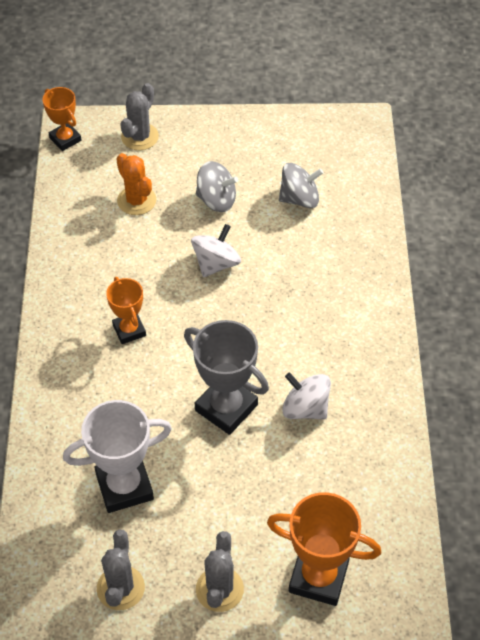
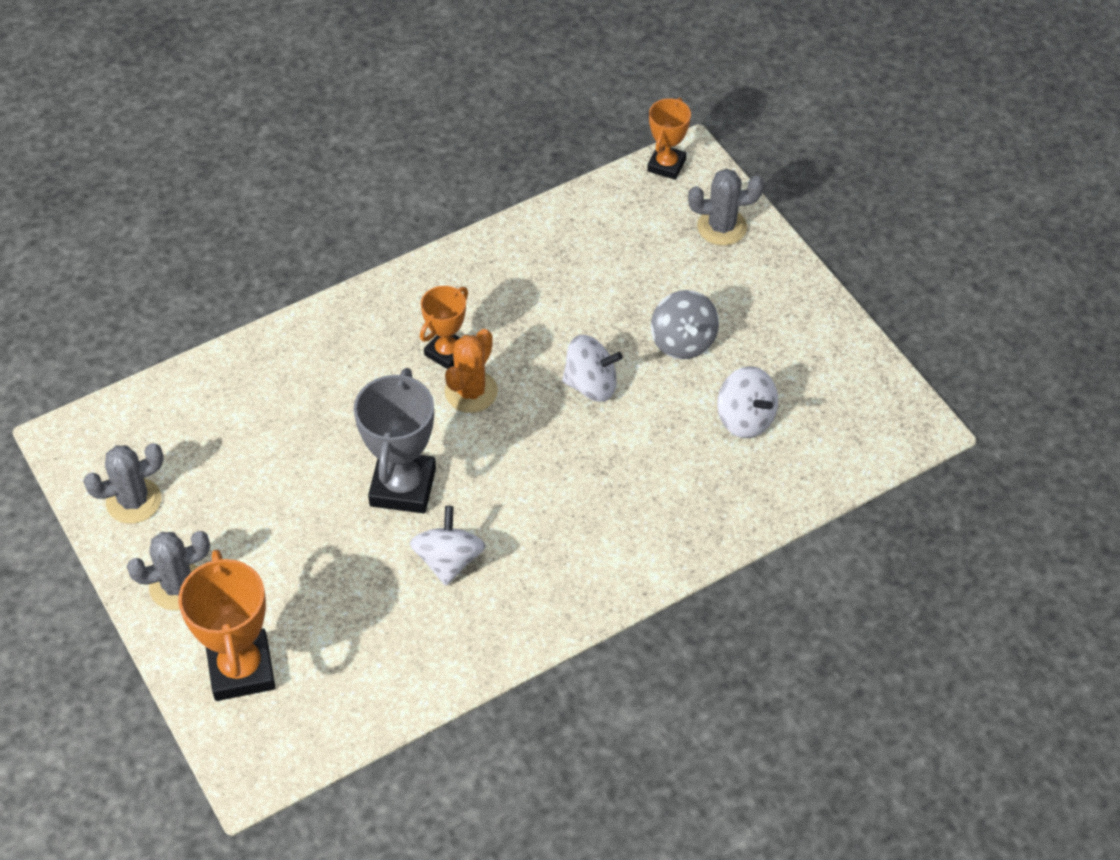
camera: 60 degrees right, 0 degrees up
white trophy [63,400,172,513] -> none
orange cactus [116,153,156,215] -> orange cactus moved to [445,329,498,413]
grey spinning top [279,163,324,208] -> white spinning top [717,366,778,438]

